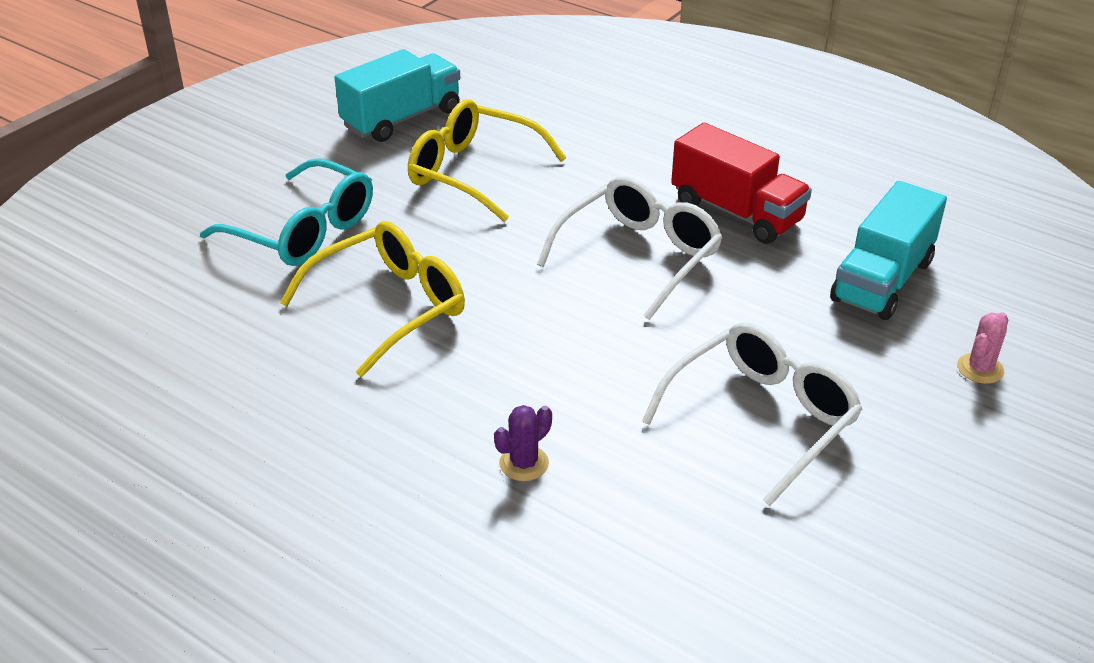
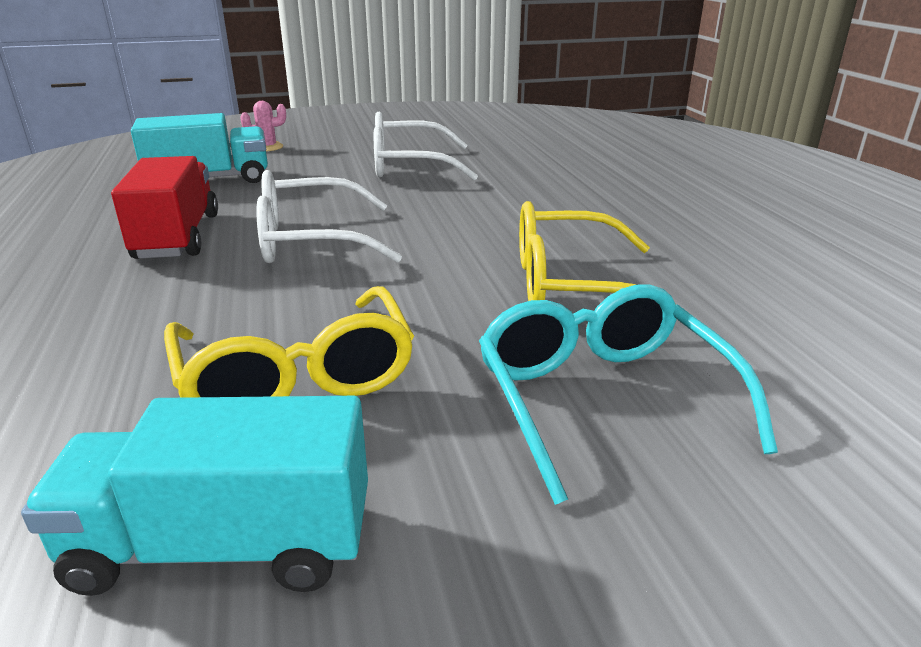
camera: 140 degrees left, 10 degrees down
purple cactus [494,405,552,481] -> none

